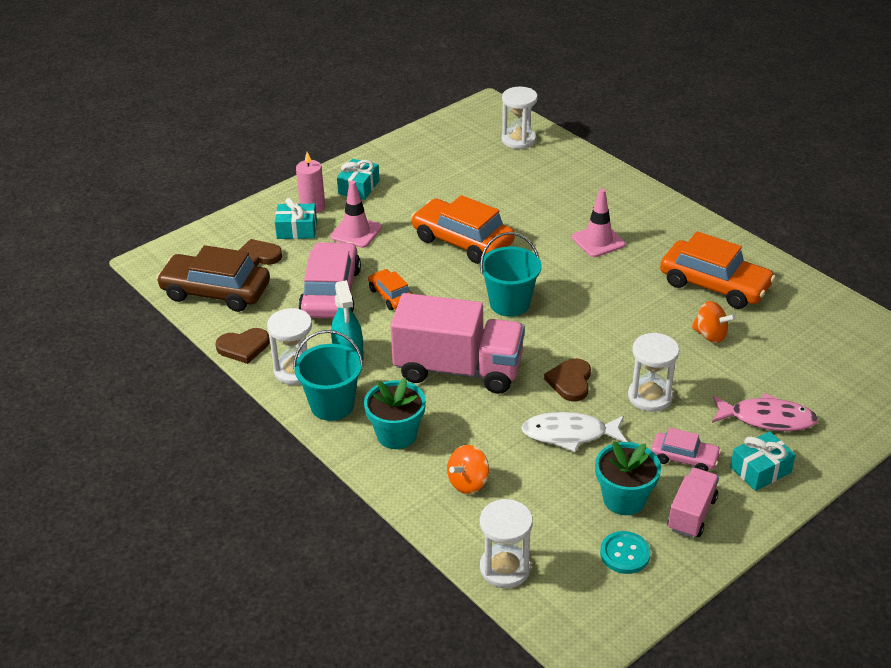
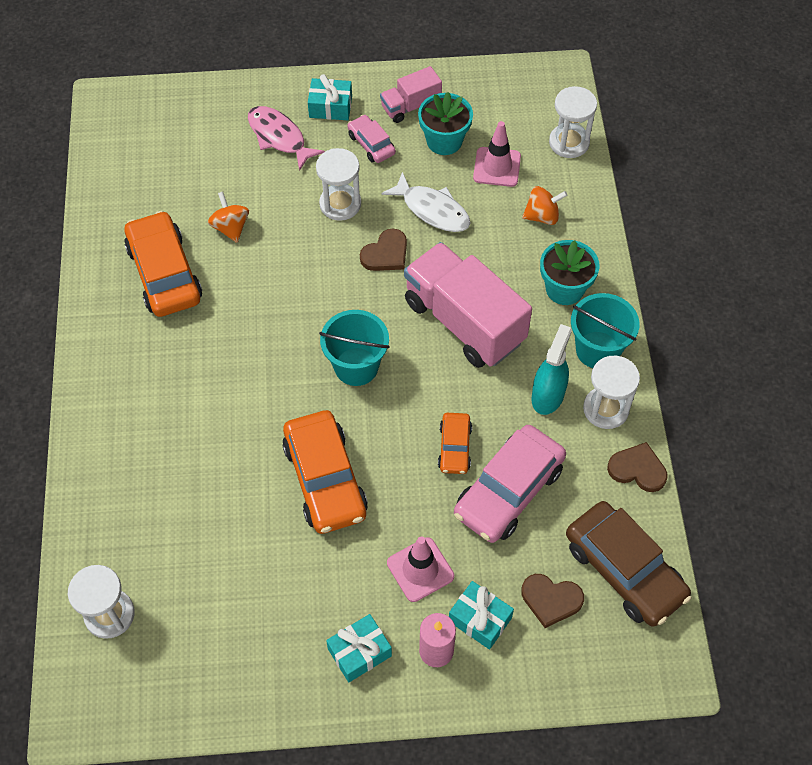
camera: 145 degrees left, 20 degrees up
pink traffic cone [572,189,626,257] -> pink traffic cone moved to [473,121,521,187]
turquoise button [600,531,651,574] -> none

